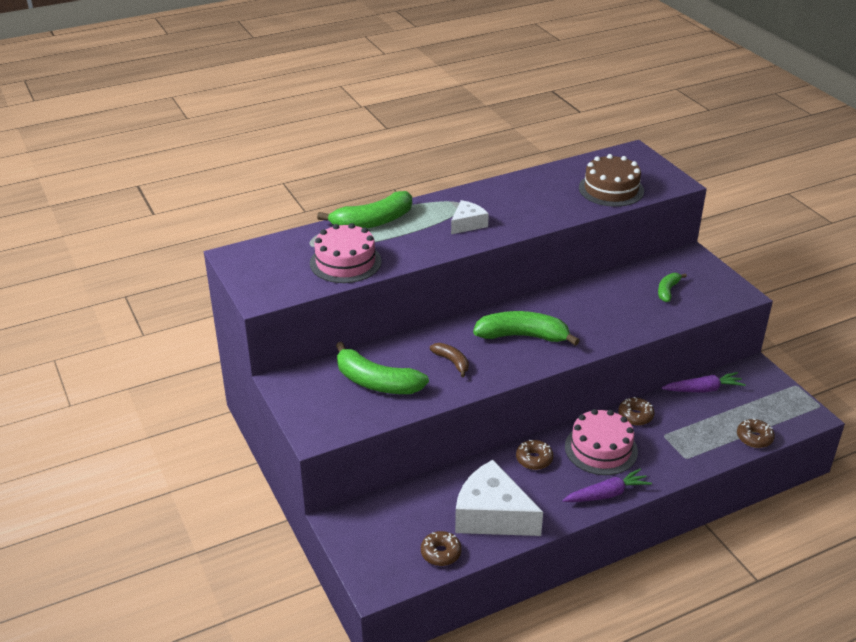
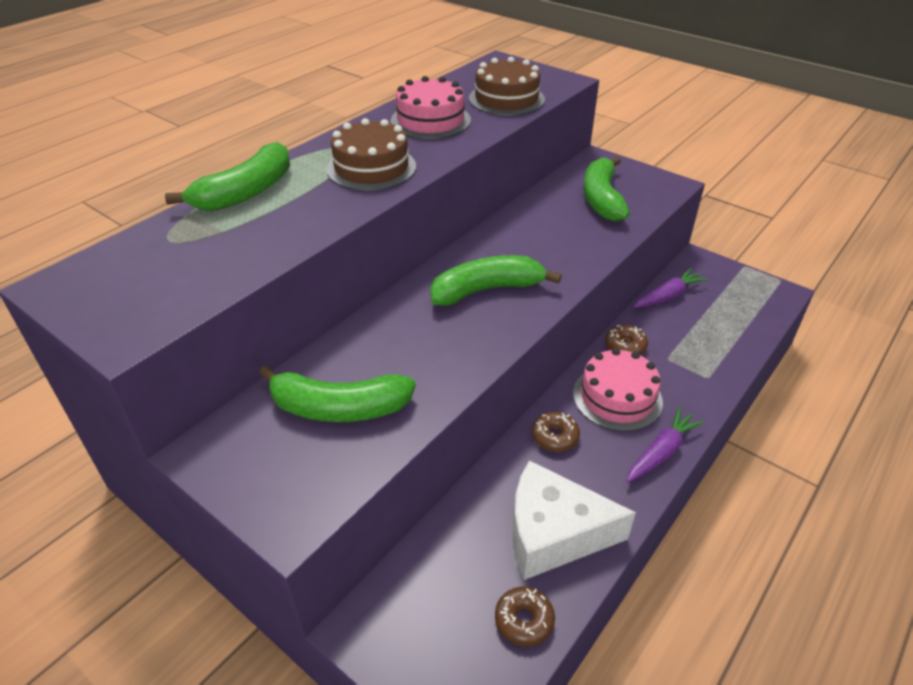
camera: 25 degrees left, 5 degrees up
pink cake [310,223,382,283] -> pink cake moved to [391,76,471,139]
brown banana [430,343,469,377] -> none
white cheese [451,200,489,234] -> brown cake [326,118,416,191]
green banana [658,273,687,302] -> green banana [583,156,630,221], size x1.90
brown donut [737,418,775,448] -> none

